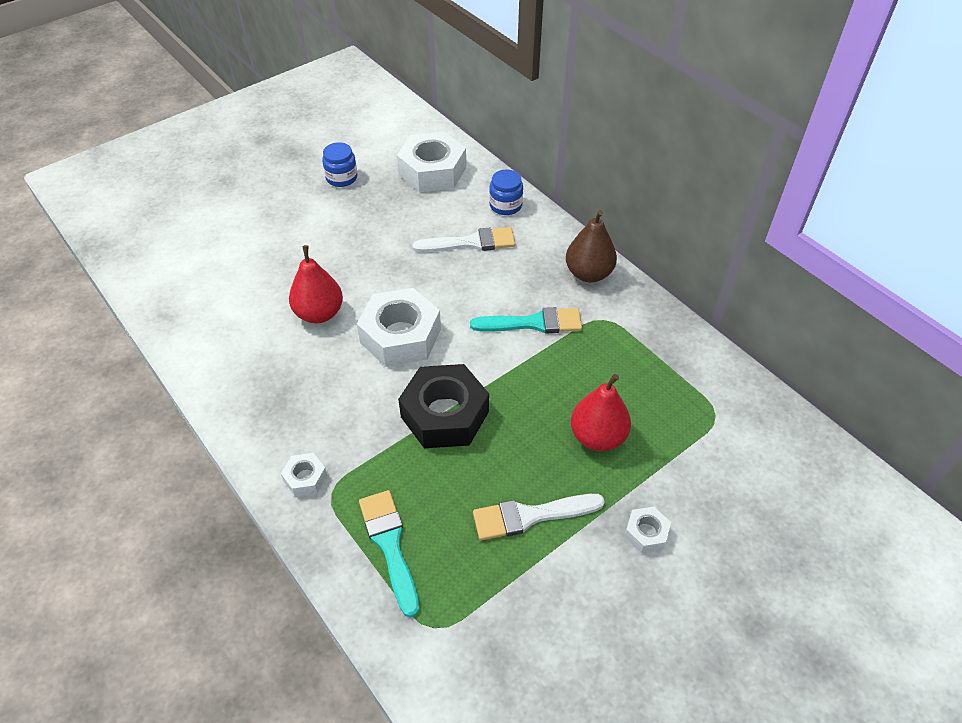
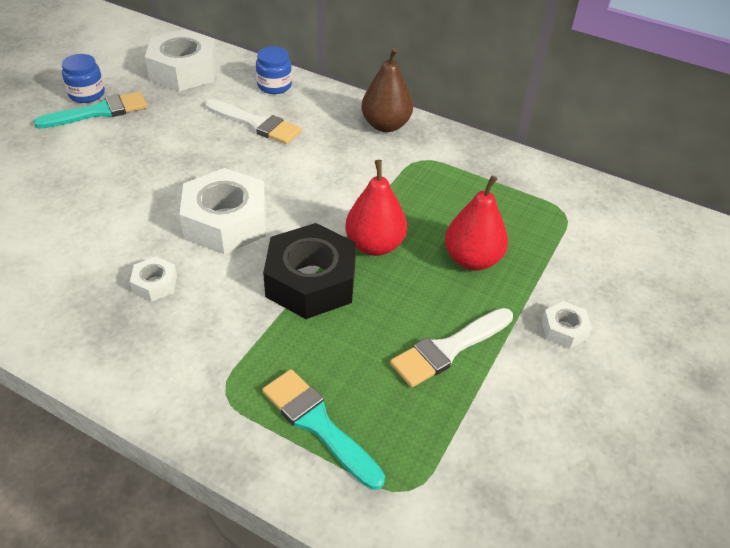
camera: 25 degrees left, 5 degrees down
white nut [281,453,327,496] -> white nut moved to [130,257,177,302]
red pear [289,245,343,323] -> red pear moved to [345,160,407,256]
white brush [413,227,515,252] -> white brush turned 60 degrees clockwise [205,99,302,144]
turquoise brush [470,307,582,334] -> turquoise brush moved to [34,91,147,129]

